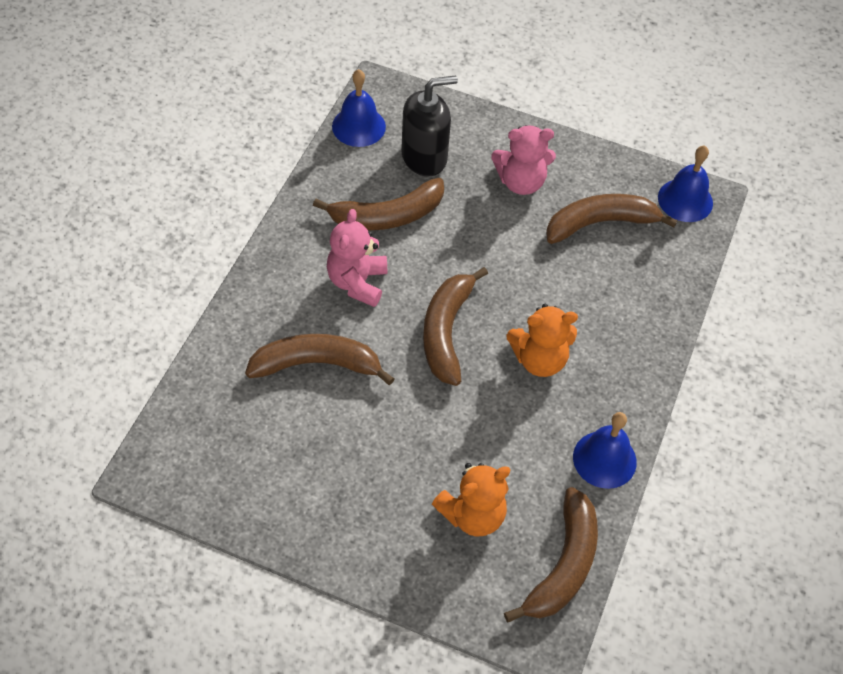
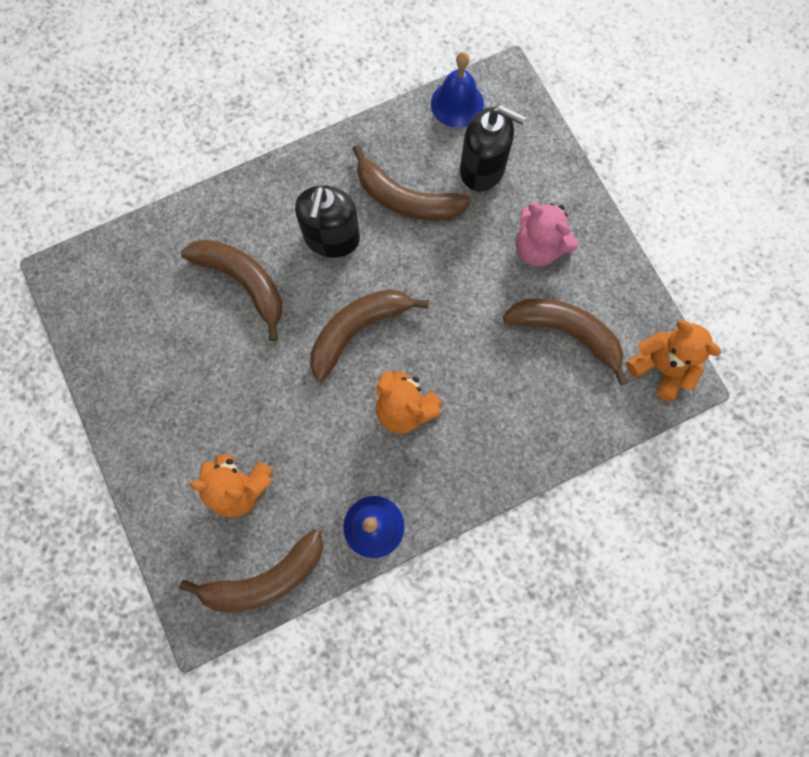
camera: 45 degrees right, 20 degrees up
pink teddy bear [327,209,387,307] -> black soap dispenser [295,185,360,258]
blue bell [658,146,713,222] -> orange teddy bear [626,320,721,401]

